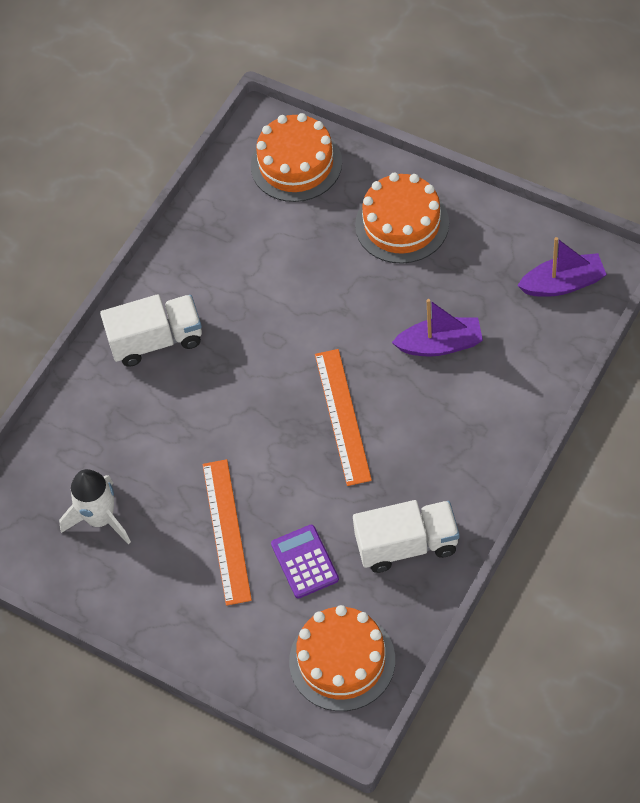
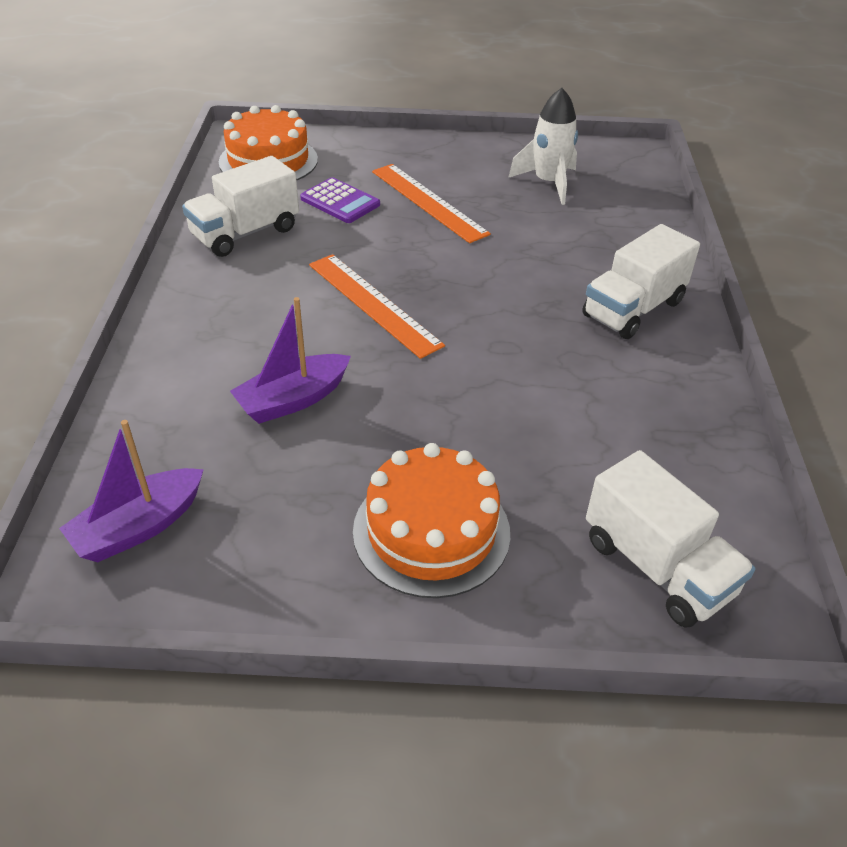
camera: 145 degrees right, 15 degrees down
orange cake [251,113,342,202] -> white truck [586,450,755,628]

